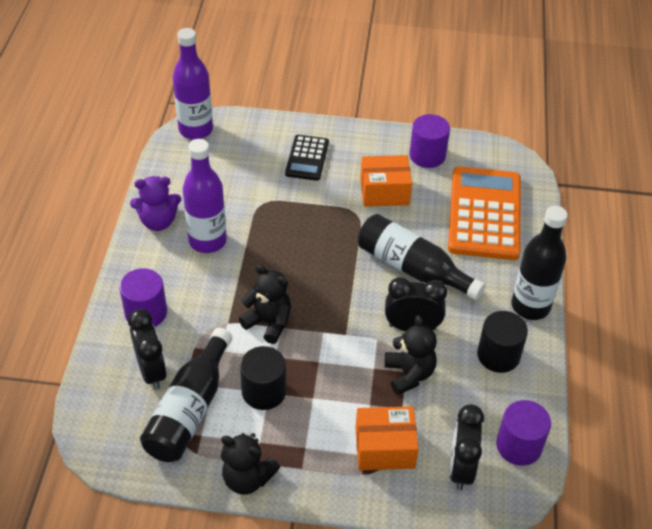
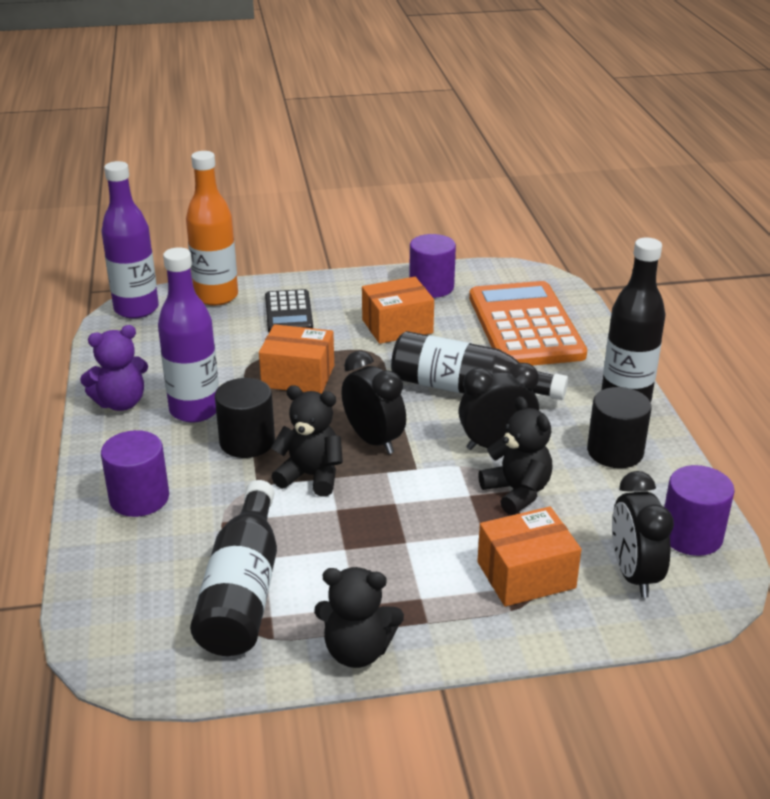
camera: 15 degrees left, 15 degrees down
black clock [128,309,167,390] -> black clock moved to [341,351,406,454]
black cylinder [240,346,286,410] -> black cylinder moved to [215,378,275,458]
none -> orange bottle [186,151,238,306]
none -> orange box [259,324,334,394]

